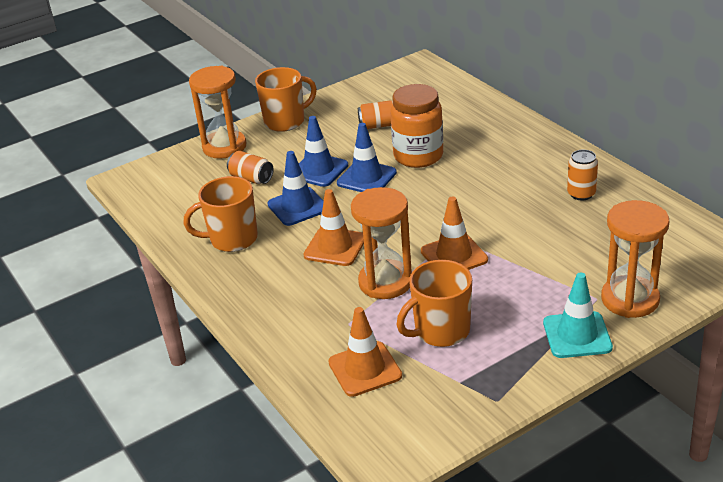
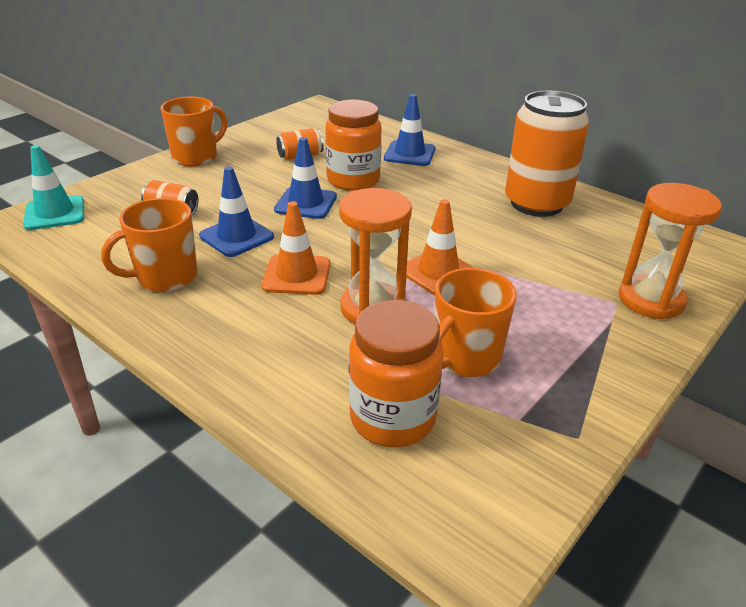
camera: 20 degrees left, 0 degrees up
orange hourglass [189,66,247,159] -> none
blue traffic cone [299,116,348,187] -> blue traffic cone moved to [384,94,435,166]
orange traffic cone [328,307,402,397] -> orange jar [349,300,443,447]
turquoise traffic cone [543,272,613,358] -> turquoise traffic cone moved to [23,145,84,230]
orange can [567,150,598,200] -> orange can [505,91,589,217], size x2.24

